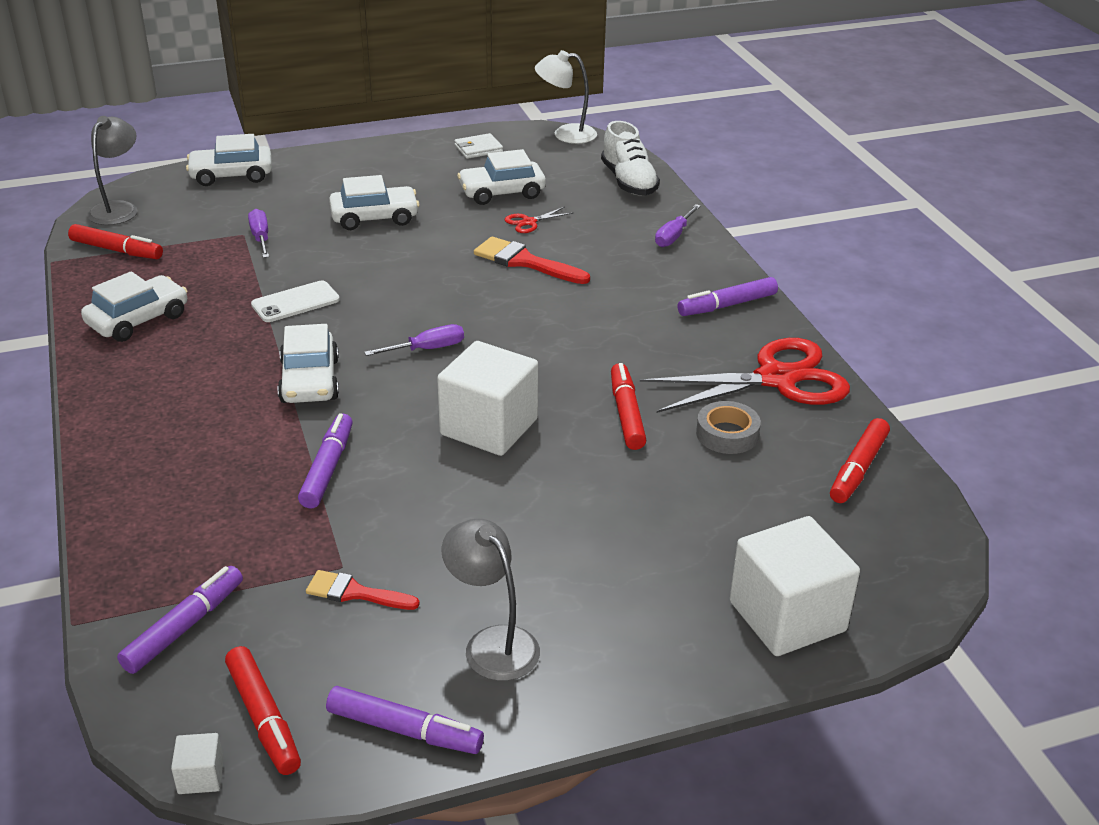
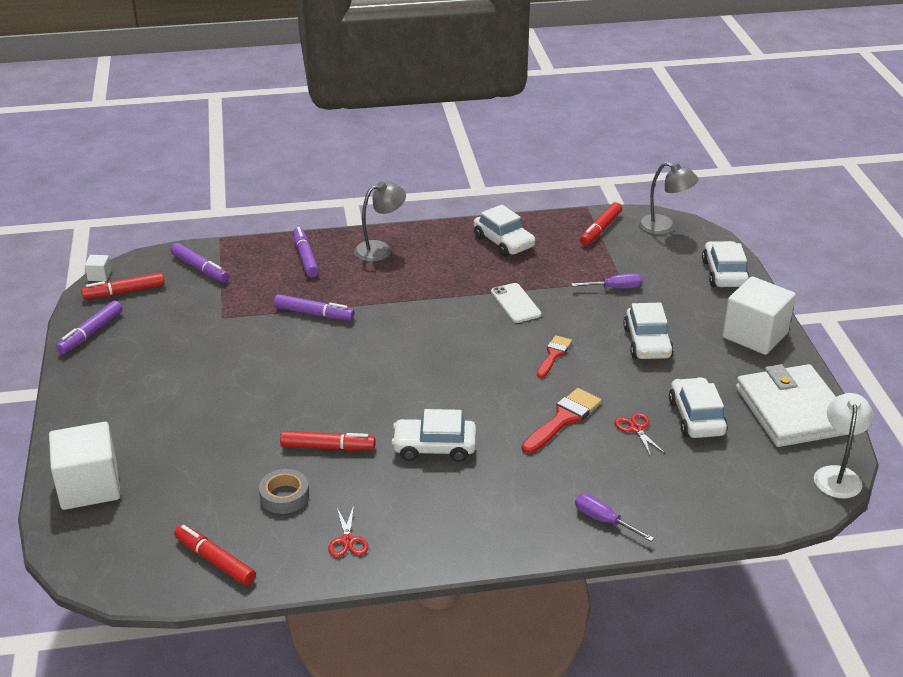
camera: 100 degrees right, 0 degrees up
white car [277,324,339,403] -> white car moved to [391,409,476,462]
red brush [306,570,420,610] -> red brush moved to [537,335,572,378]
purple screwdriver [364,324,464,356] -> none
white cube [437,341,538,456] -> white cube moved to [722,276,796,355]
grey lamp [442,518,540,681] -> grey lamp moved to [354,181,406,262]
white wallet [454,133,503,159] -> white wallet [736,364,847,447], size x2.39
white shoe [601,121,660,195] -> none
red scissors [640,338,850,413] -> red scissors [328,505,368,557], size x0.41
purple marker [677,277,778,316] -> purple marker moved to [293,227,319,277]

